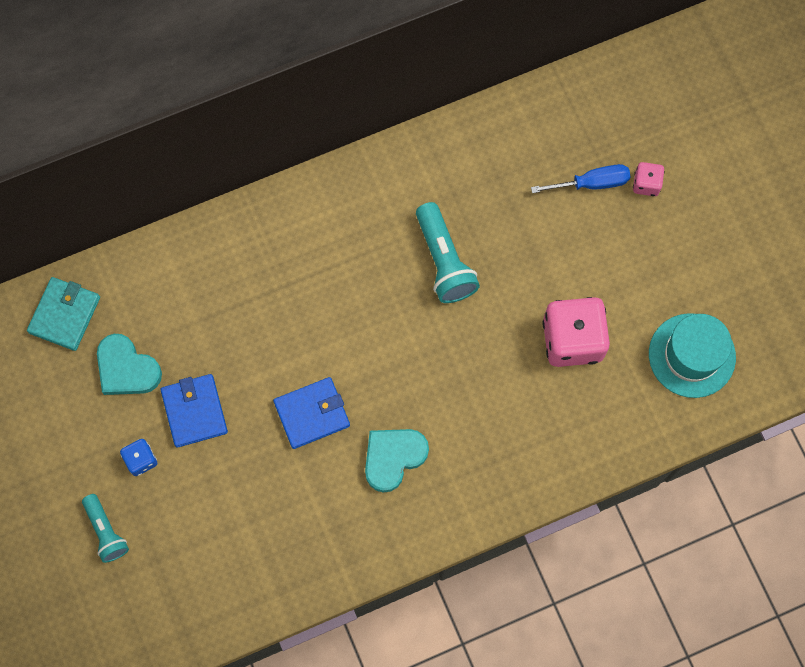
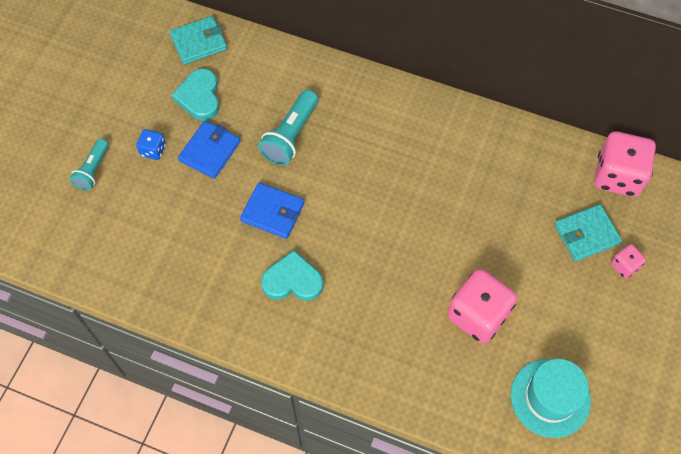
camera: 45 degrees right, 10 degrees down
turquoise flashlight [416,202,480,303] -> turquoise flashlight moved to [258,90,318,165]
blue screwdriver [531,164,630,193] -> turquoise wallet [554,204,622,262]
none -> pink dice [594,131,656,197]

